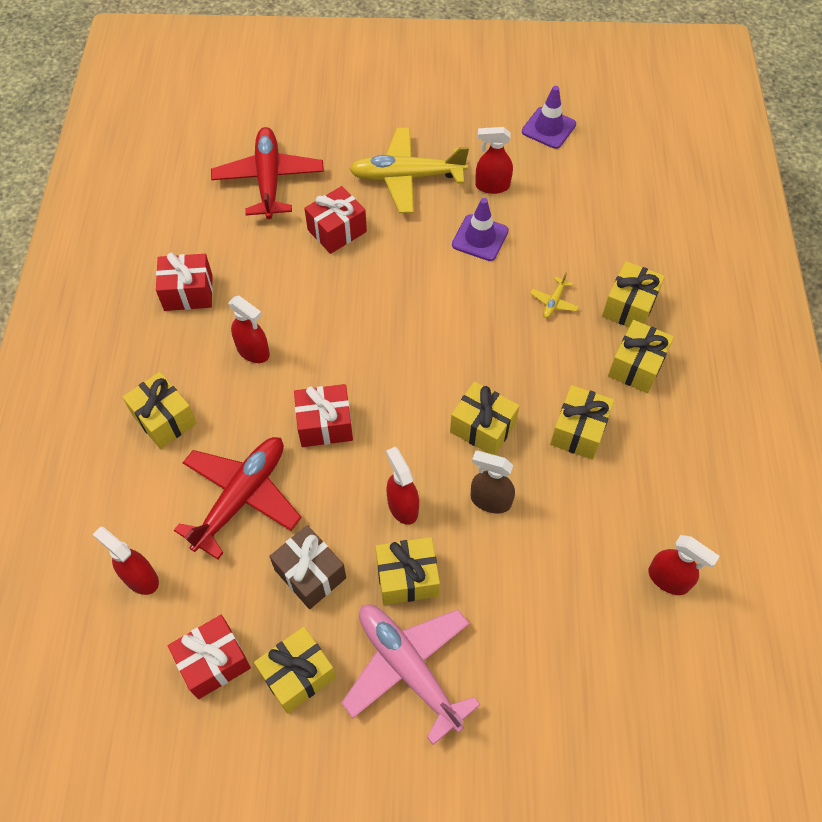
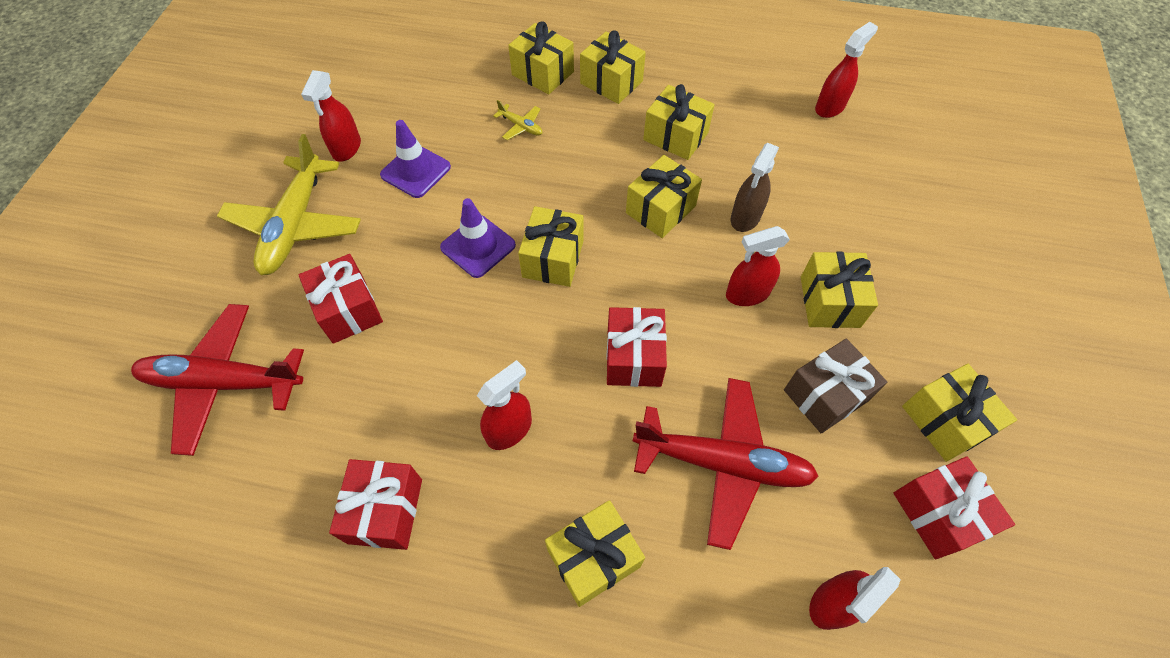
camera: 80 degrees left, 0 degrees up
red plane [174,437,302,559] -> red plane turned 150 degrees clockwise [633,378,819,550]
pink plane [341,604,481,745] -> none
purple traffic cone [522,86,576,149] -> purple traffic cone moved to [440,198,516,278]
none -> yellow gift [518,206,583,287]

